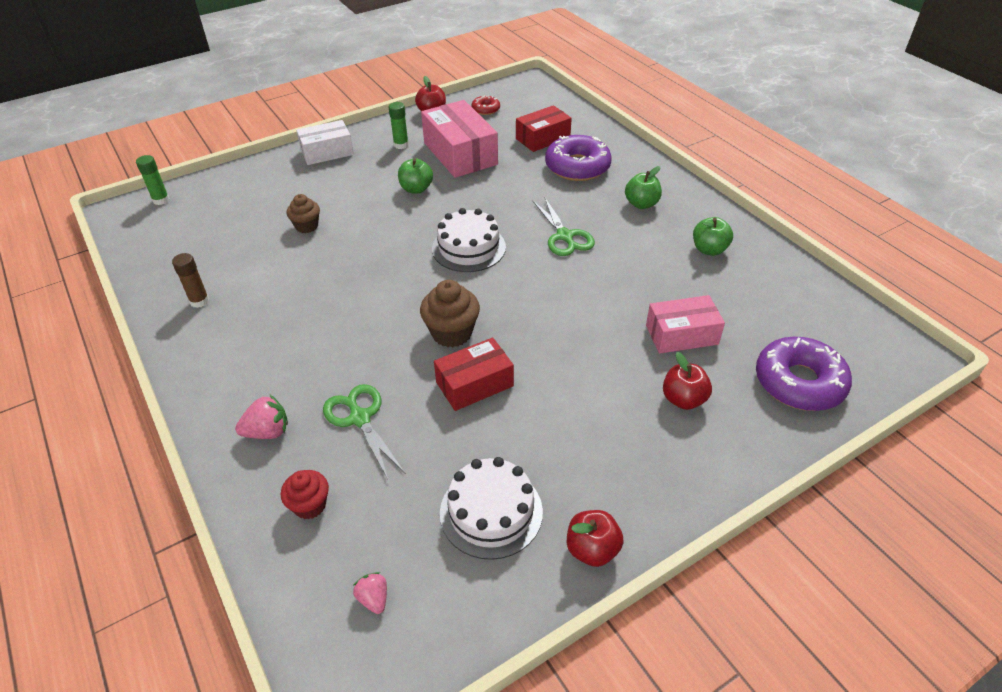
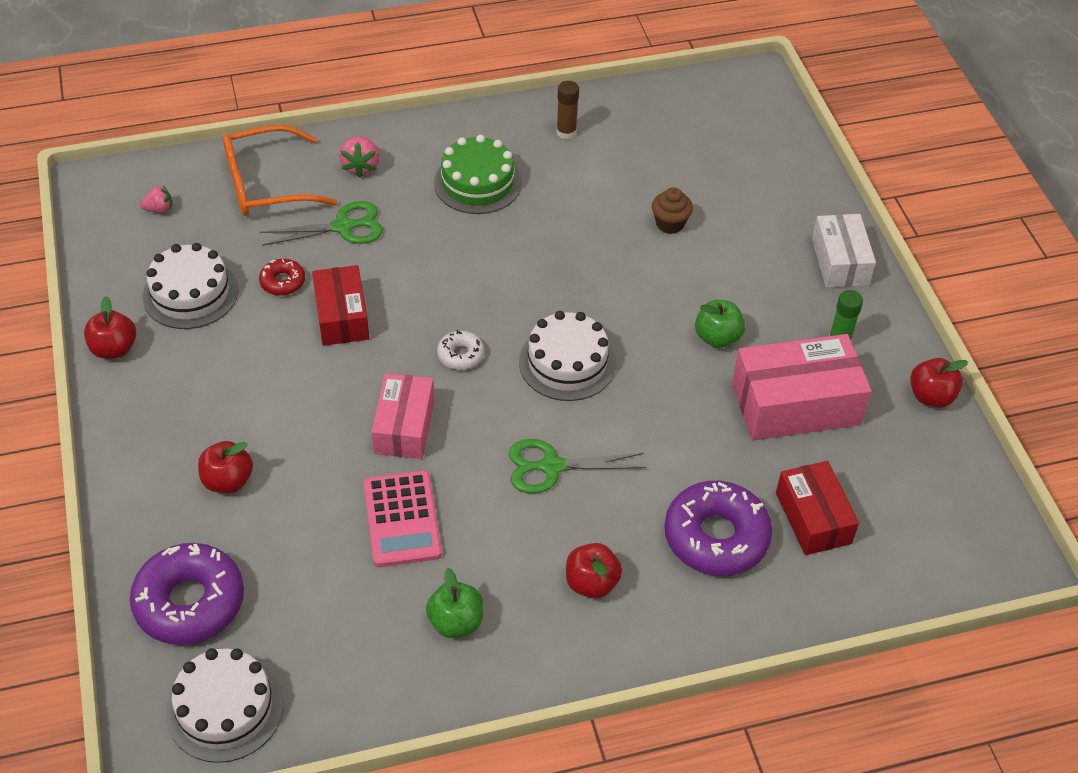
camera: 105 degrees right, 5 degrees up
green glue stick [136,155,170,205] -> none
red cupcake [281,470,329,519] -> orange glasses [223,125,337,216]
brown cupcake [420,280,480,347] -> none
red donut [471,95,500,115] -> red donut moved to [259,259,305,296]
green apple [625,166,662,209] -> red apple [566,543,622,599]
pink box [646,295,725,354] -> pink box moved to [371,373,434,459]
none -> white cake [166,648,284,763]
none -> pink calculator [364,470,442,567]
none -> green cake [434,135,522,214]
none -> white donut [437,330,484,370]

